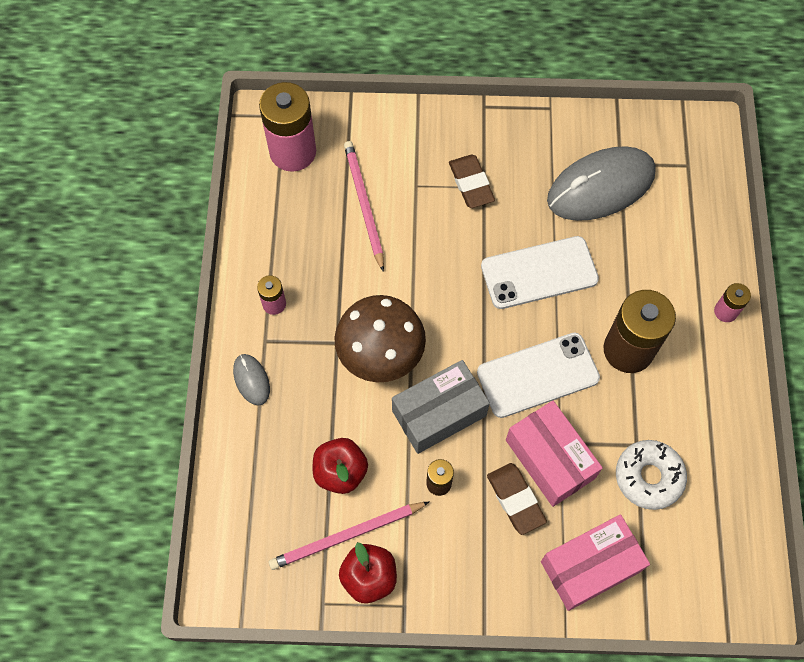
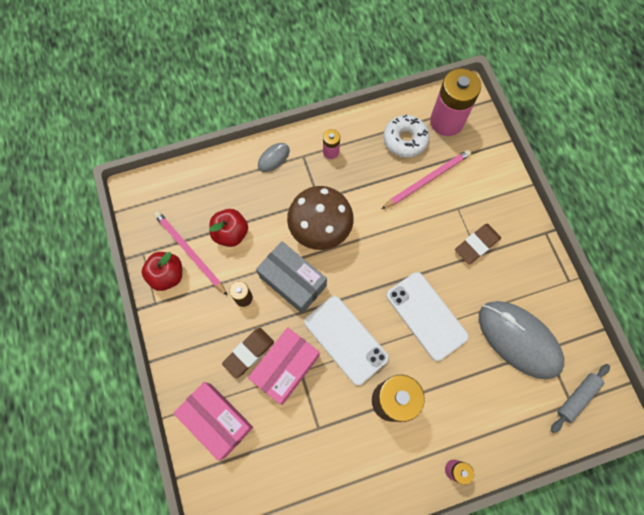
camera: 70 degrees right, 5 degrees up
white donut [616,440,687,510] -> white donut moved to [383,115,430,158]
none -> grey rolling pin [551,364,610,433]

